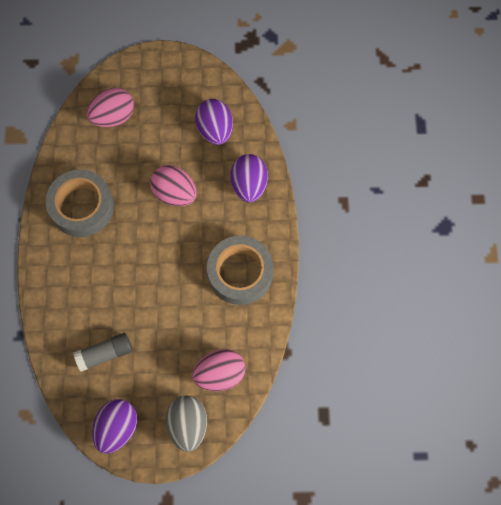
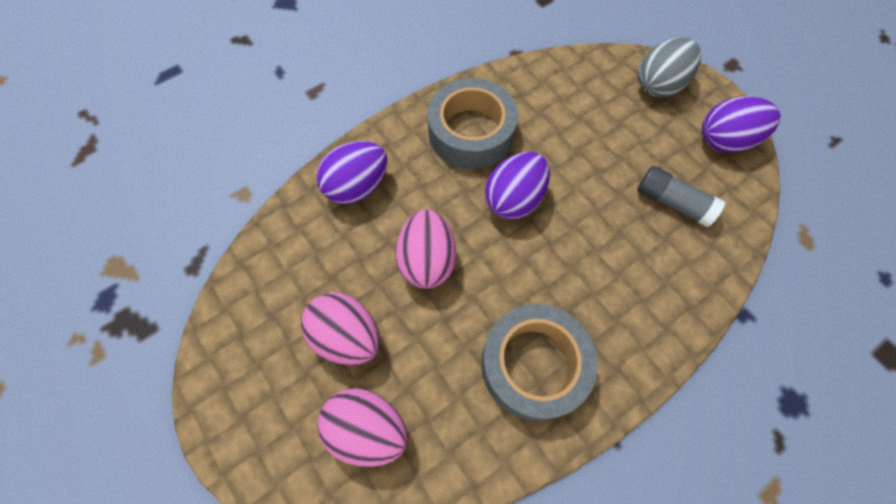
camera: 125 degrees left, 5 degrees down
pink egg [192,349,246,391] -> pink egg moved to [301,292,380,366]
purple egg [195,99,233,145] -> purple egg moved to [485,152,550,219]

